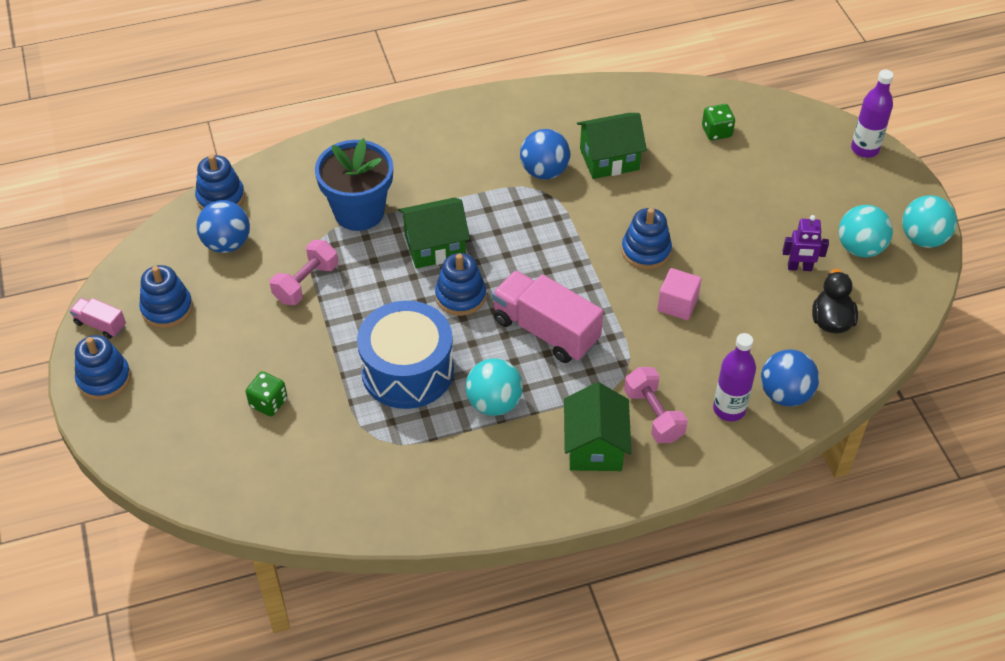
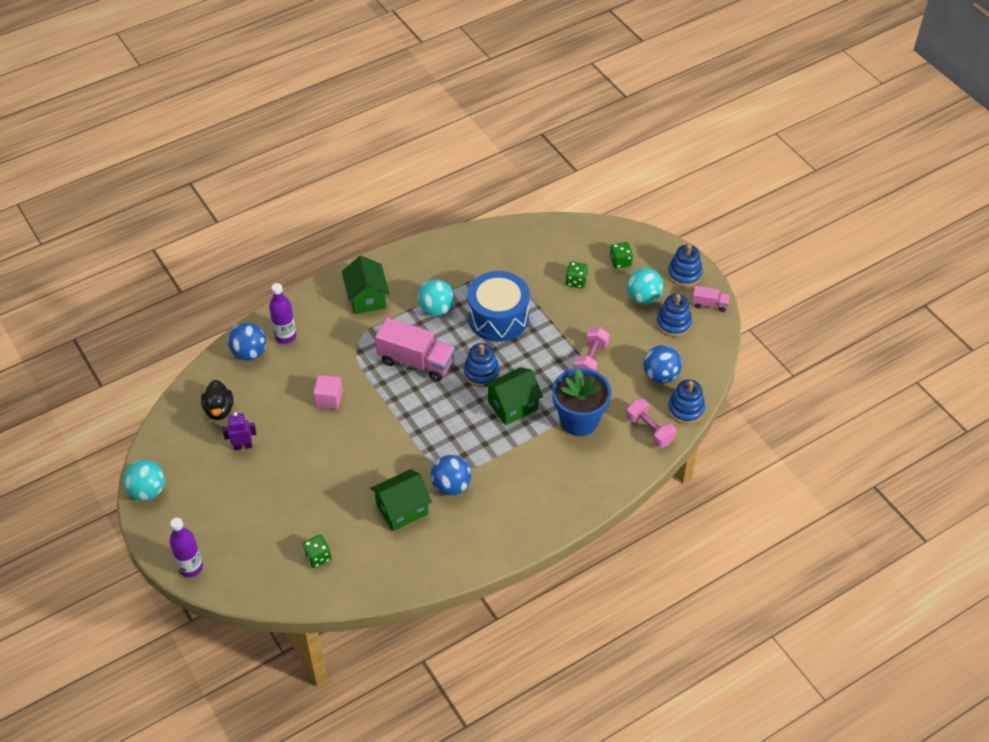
camera: 165 degrees right, 0 degrees up
blue stacking toy [621,208,672,270] -> none
pink dumbbell [624,367,688,443] -> pink dumbbell moved to [626,398,676,448]
turquoise ball [839,205,893,257] -> turquoise ball moved to [627,268,664,305]
none -> green dice [610,242,633,269]

